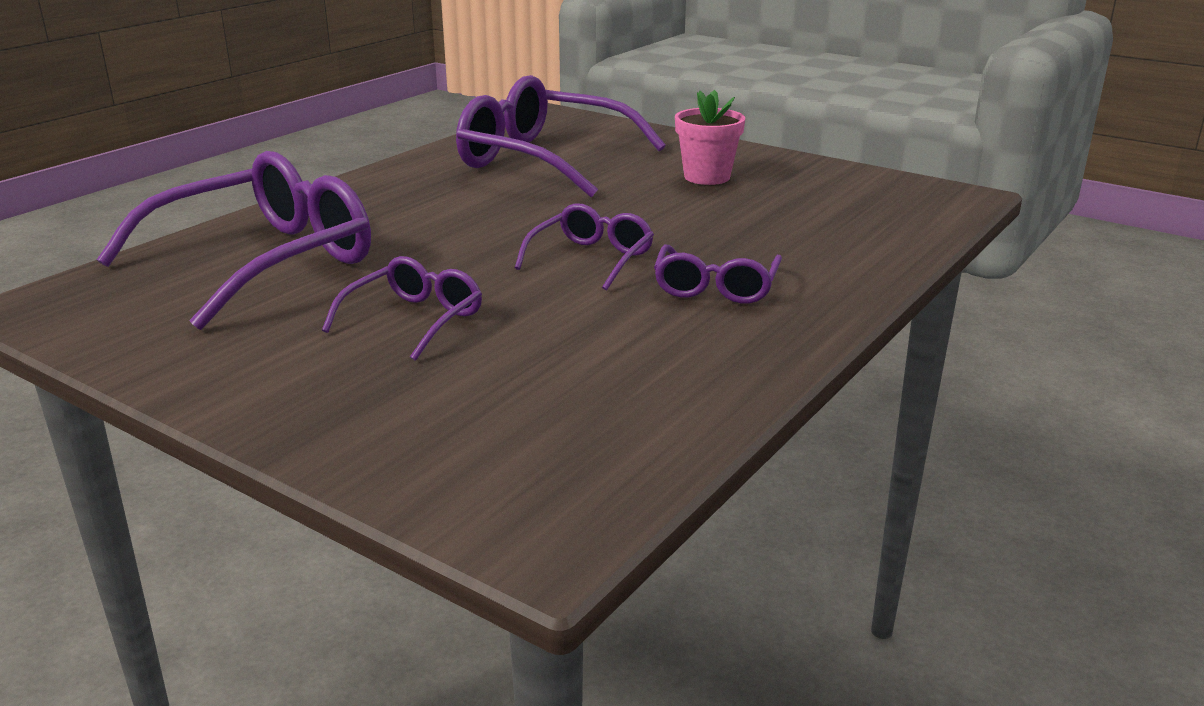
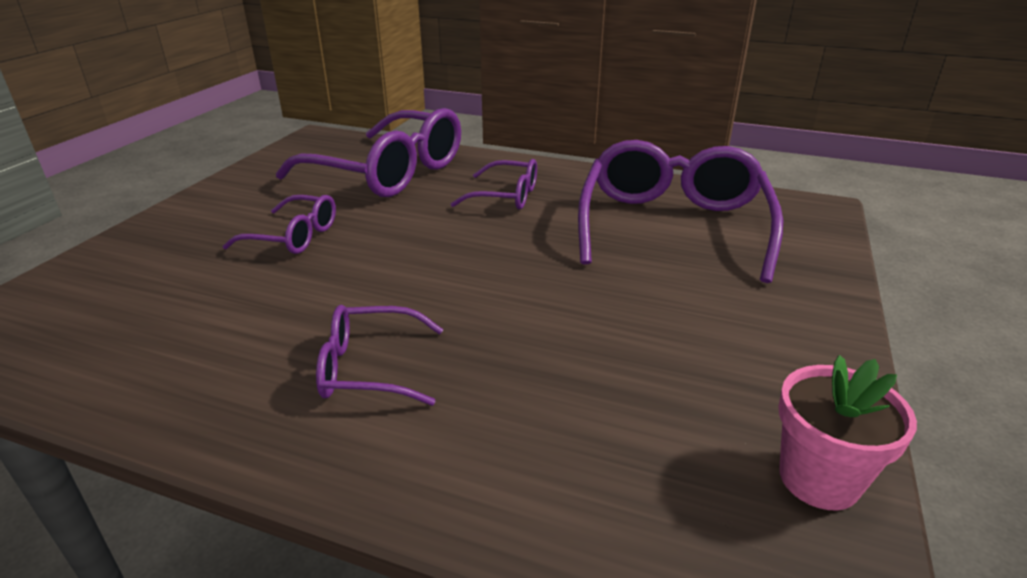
camera: 75 degrees right, 5 degrees up
purple glasses [515,203,654,291] -> purple glasses moved to [451,159,537,209]
pink flower pot [675,90,745,185] -> pink flower pot moved to [778,355,917,510]

